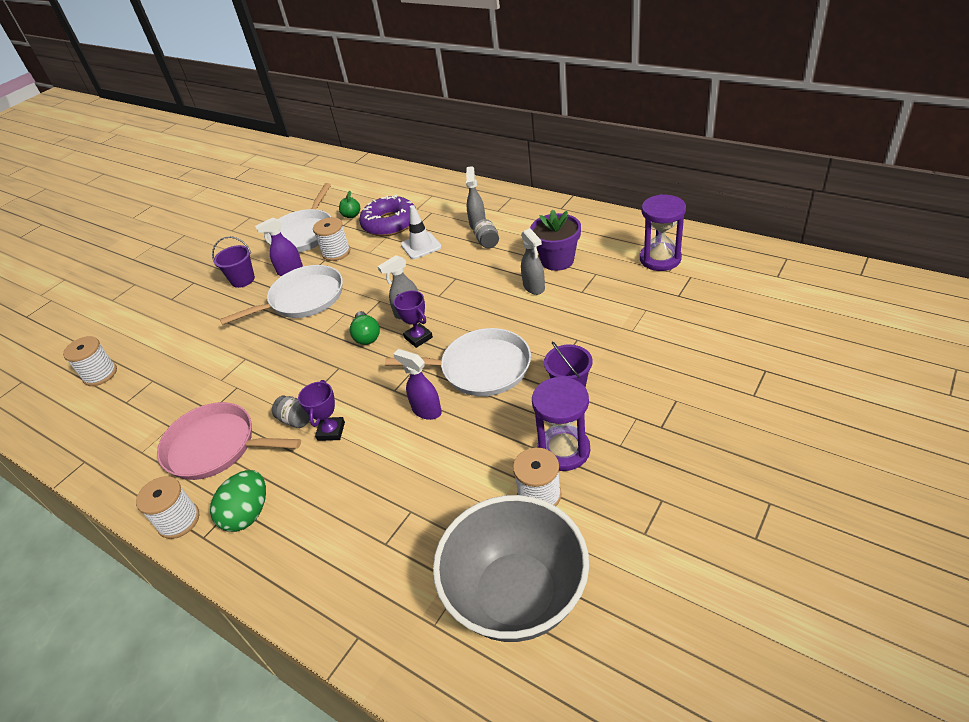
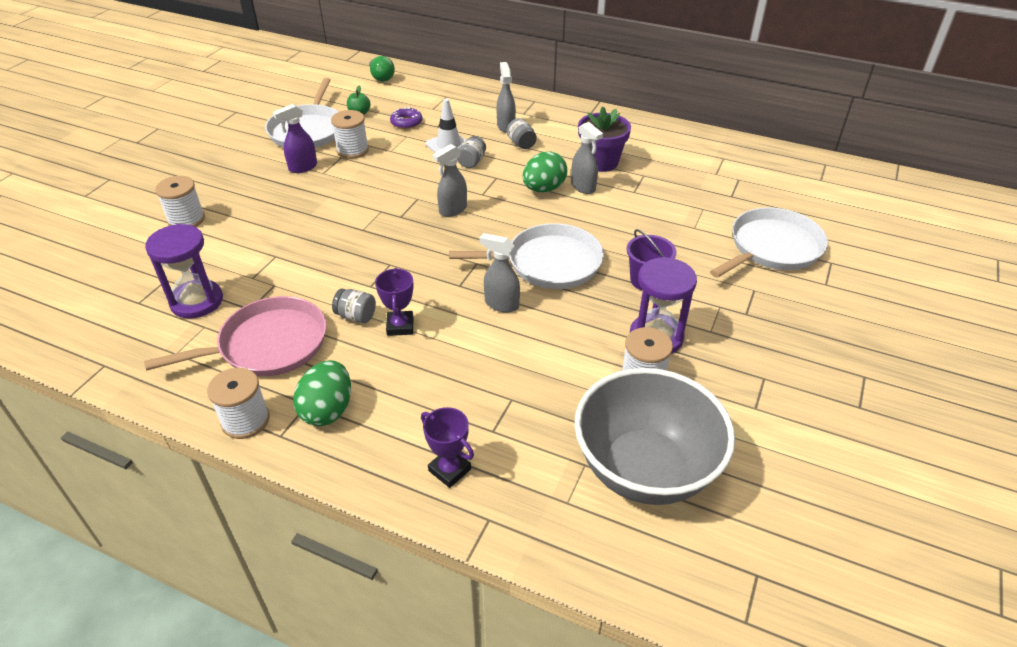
camera: 15 degrees left, 0 degrees up
white spool [63,336,117,386] -> white spool moved to [155,176,205,227]
pink pan [157,402,301,480] -> pink pan turned 150 degrees clockwise [144,296,326,376]
purple bucket [212,236,255,288] -> none
white pan [220,265,343,325] -> white pan moved to [710,207,828,278]
green light bulb [350,311,380,345] -> green light bulb moved to [369,56,395,82]
purple donut [359,194,416,236] -> purple donut [390,107,422,129], size x0.51
purple spray bottle [393,349,442,420] -> grey spray bottle [479,233,520,313]
purple trophy [394,290,433,348] -> purple trophy moved to [421,407,474,488]
purple hourglass [640,194,686,271] -> purple hourglass moved to [145,224,223,318]
none -> grey jar [457,136,486,168]
none -> green egg [523,151,568,192]

